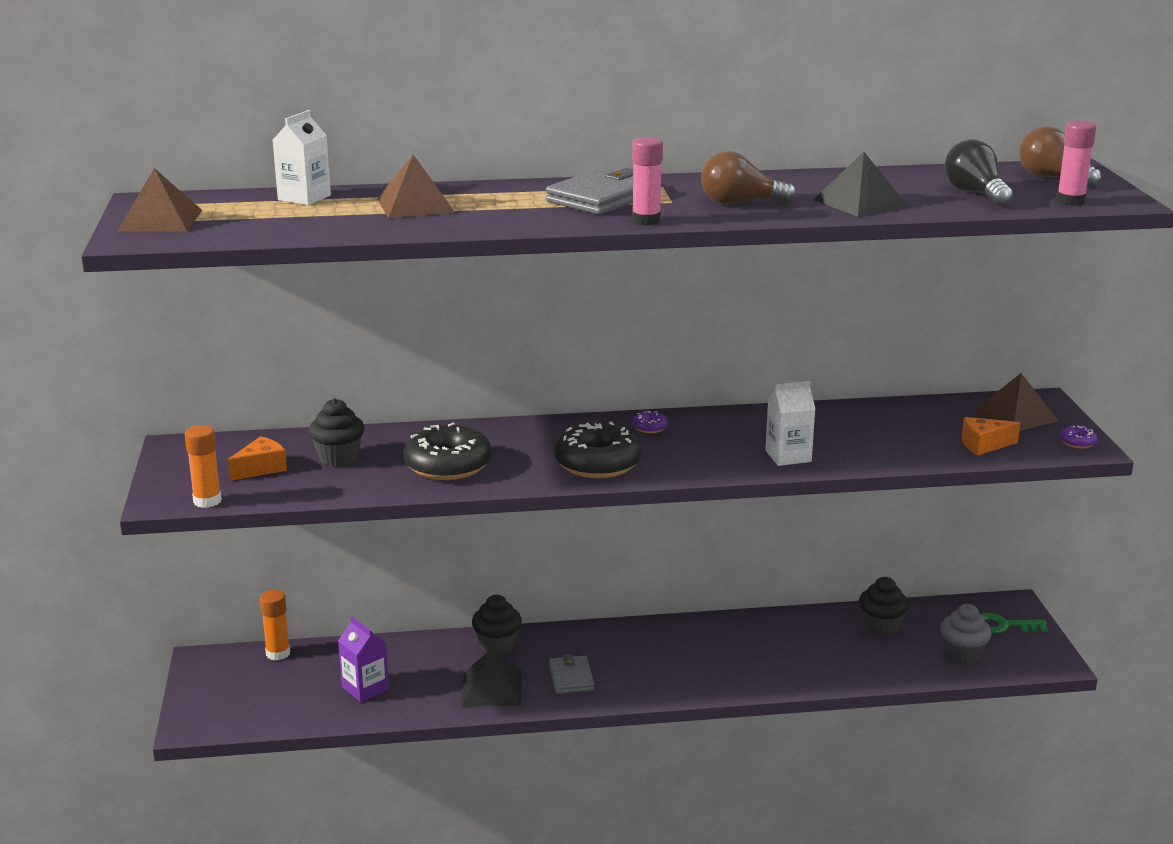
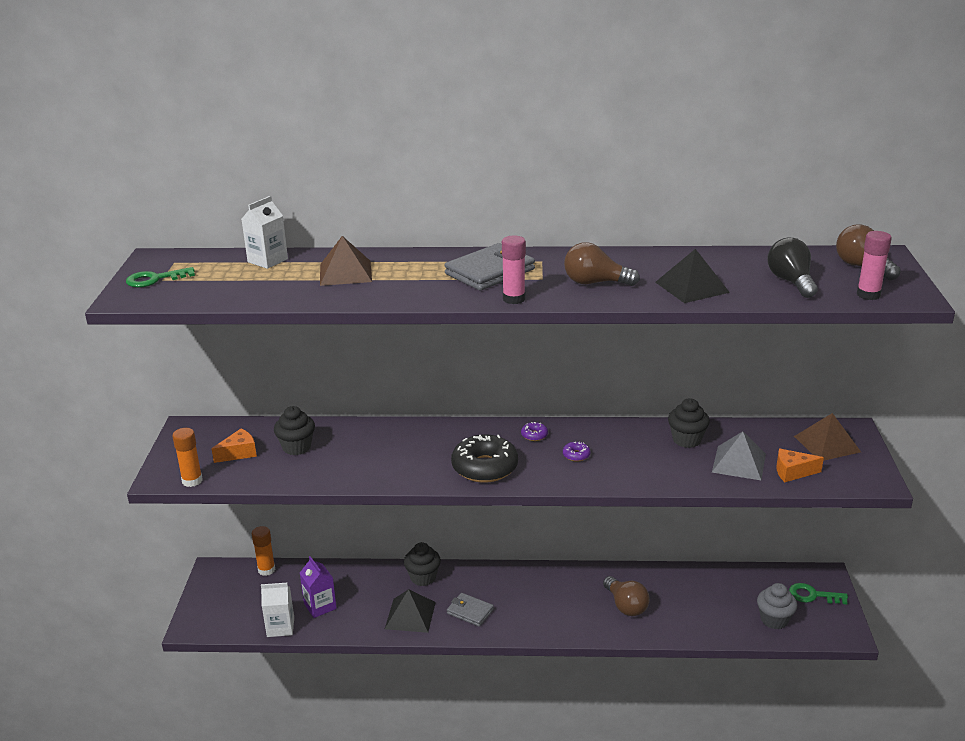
camera: 10 degrees right, 5 degrees up
brown pyramid [117,168,202,232] -> green key [126,267,195,287]
black donut [403,423,492,480] -> none
grey wallet [549,654,594,694] -> grey wallet turned 60 degrees counterclockwise [447,593,494,627]
white carton [765,381,815,466] -> white carton moved to [261,583,294,637]
black cupcake [859,577,909,636] -> black cupcake moved to [668,398,710,448]
purple donut [1060,425,1098,449] -> purple donut moved to [563,442,590,461]
none -> brown light bulb [603,576,649,616]
none -> grey pyramid [712,432,766,480]

